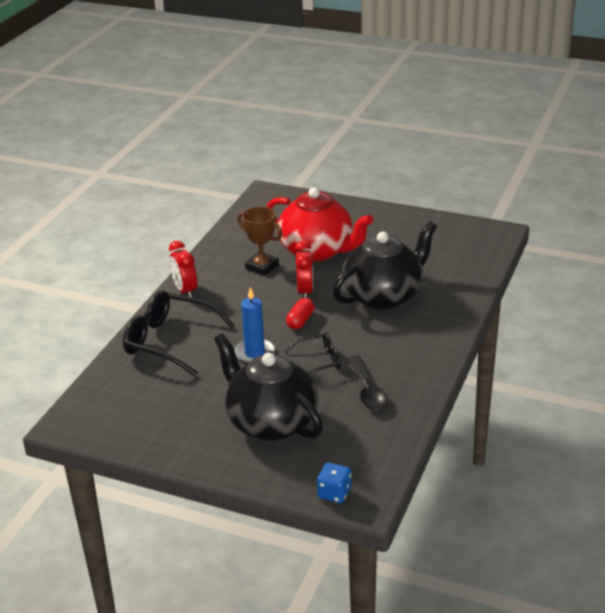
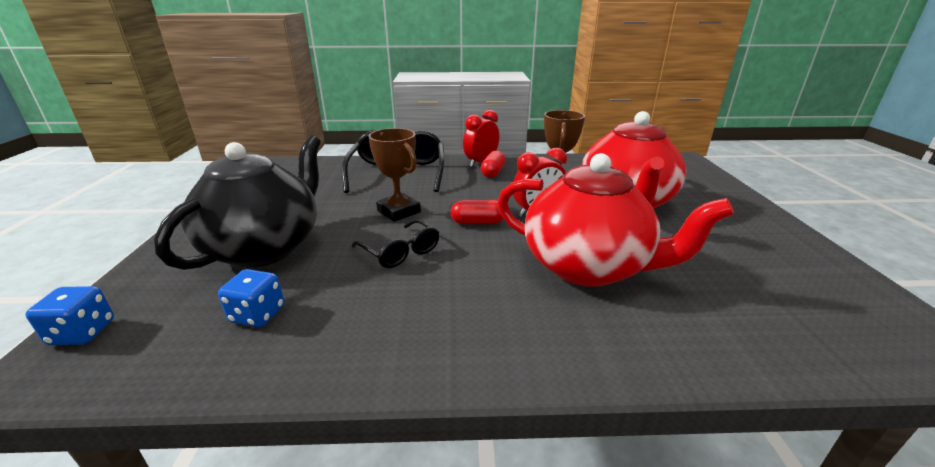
camera: 65 degrees right, 5 degrees down
blue candle [234,287,275,364] -> brown trophy [368,128,421,222]
black teapot [333,221,437,310] -> red teapot [497,153,734,287]
black spoon [349,355,388,410] -> none
none -> blue dice [218,269,284,327]
none -> red capsule [481,150,505,178]

